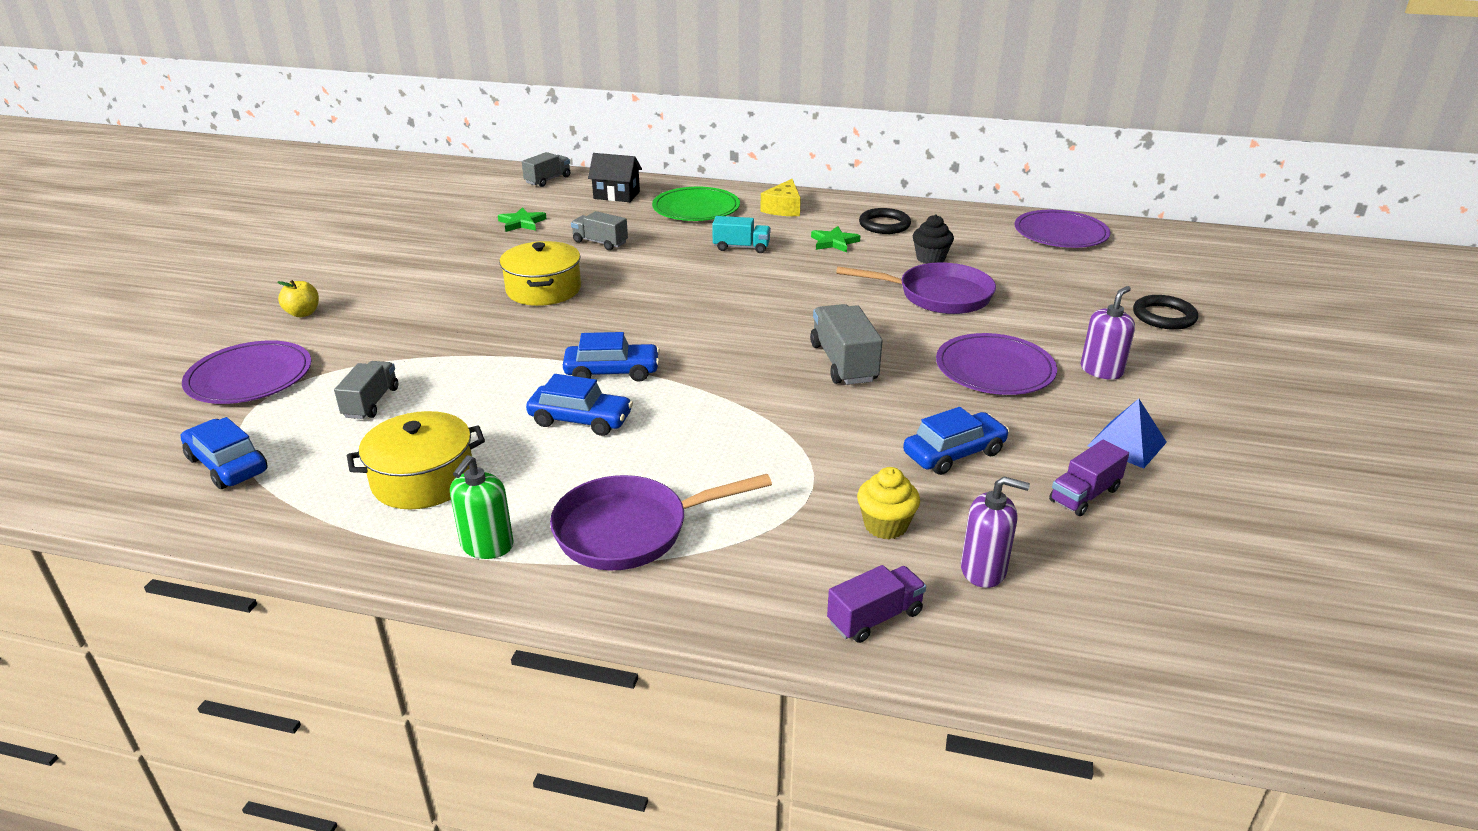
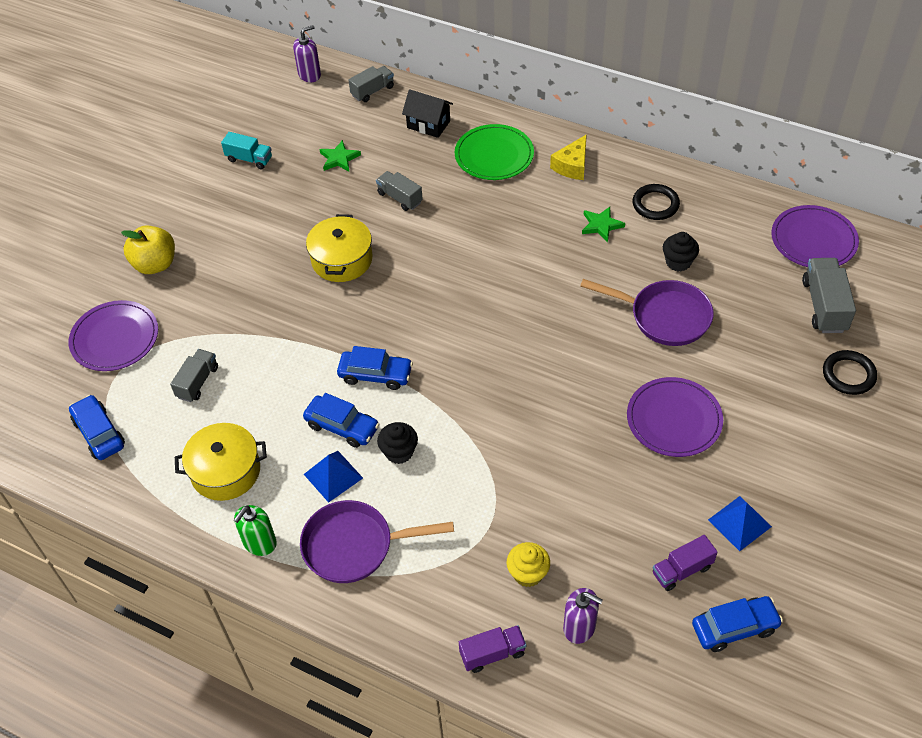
camera: 15 degrees right, 20 degrees up
yellow apple [277,280,319,317] -> yellow apple [121,225,175,274], size x1.69
turquoise truck [712,216,771,253] -> turquoise truck moved to [221,132,272,169]
grey truck [810,304,882,385] -> grey truck moved to [802,258,856,333]
blue car [903,407,1009,475] -> blue car moved to [692,596,783,652]
purple soap dispenser [1081,286,1135,380] -> purple soap dispenser moved to [293,25,321,82]
none -> blue pyramid [304,451,363,503]
none -> black cupcake [377,422,418,464]

